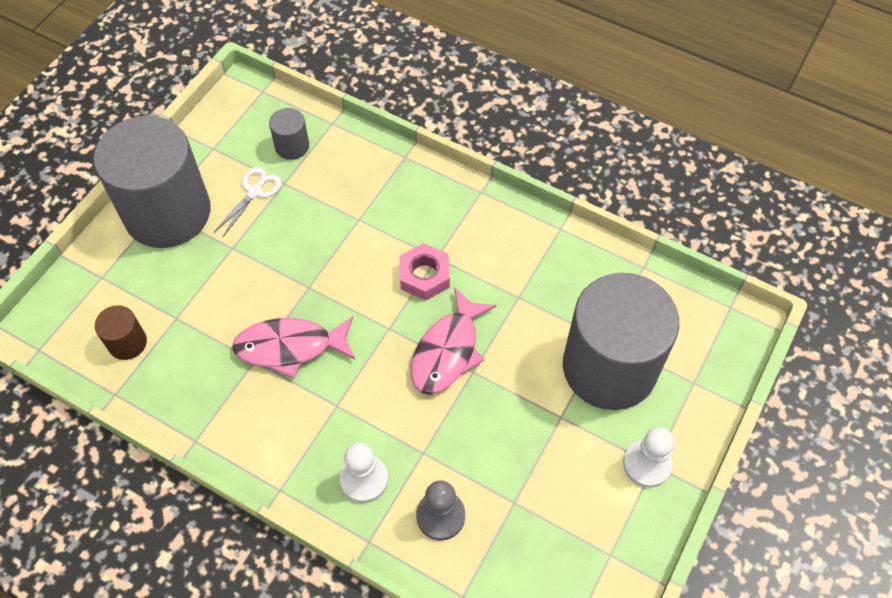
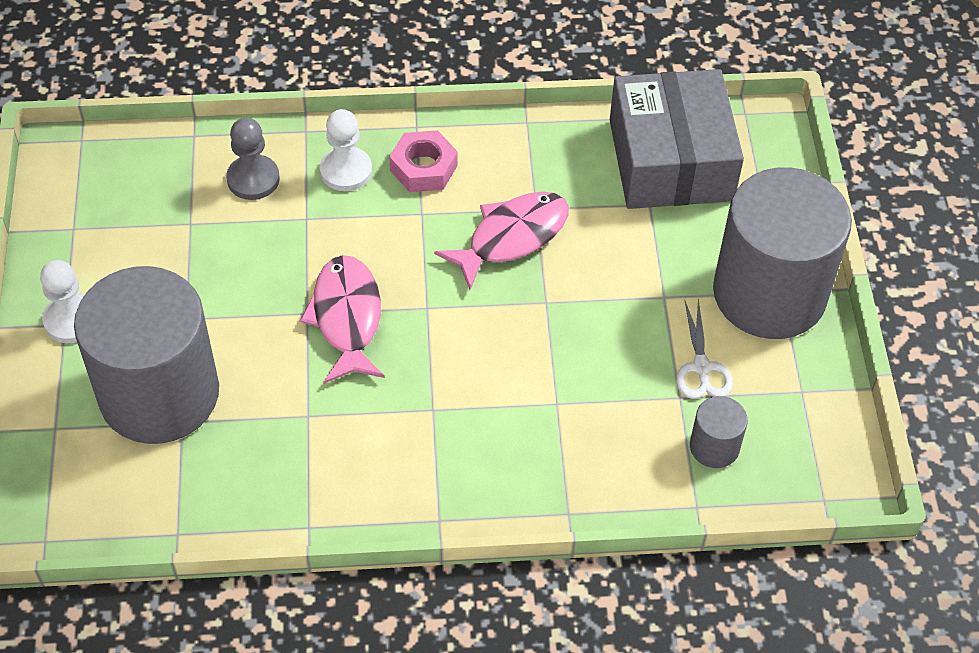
camera: 145 degrees right, 5 degrees down
brown cylinder [95,305,147,360] -> grey box [610,69,744,209]
pink nut [399,243,450,301] -> pink nut moved to [389,130,458,192]

